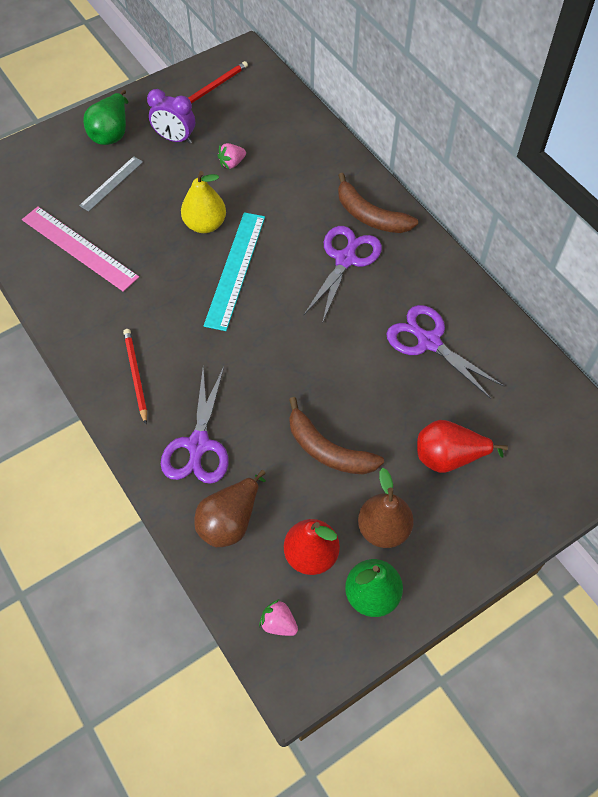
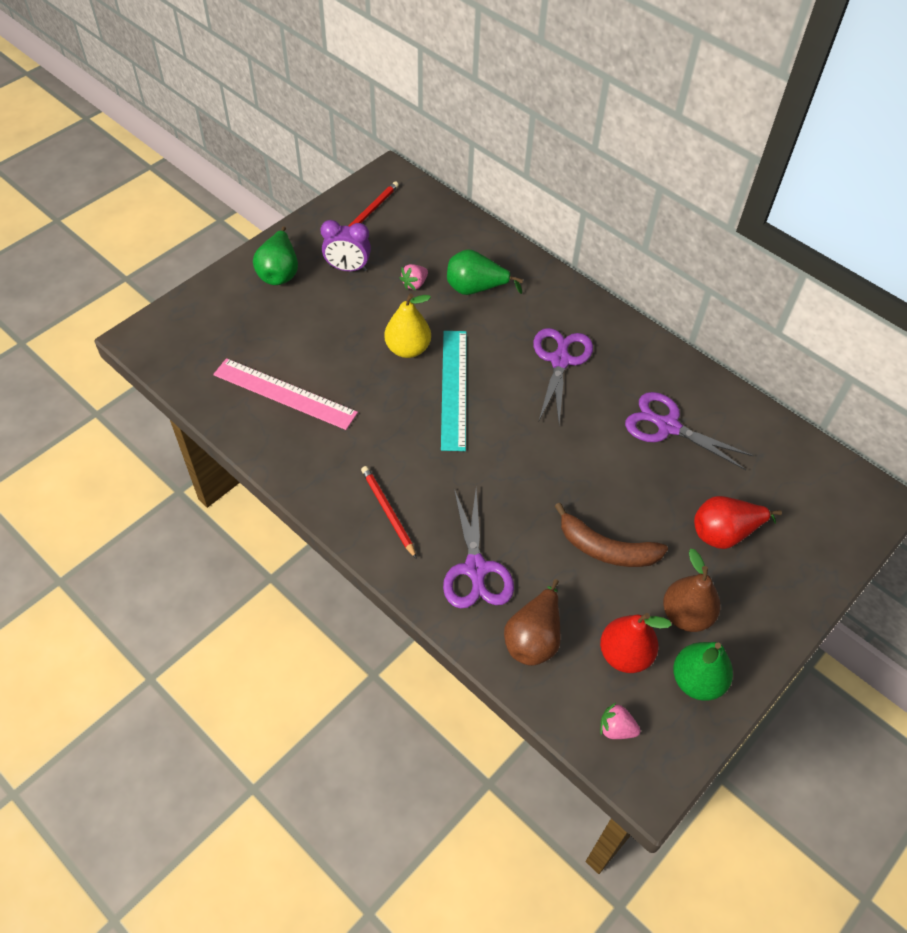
camera: 15 degrees left, 5 degrees down
grey ruler [79,156,143,212] -> none
brown banana [338,173,418,233] -> none
none -> green pear [447,249,523,295]

